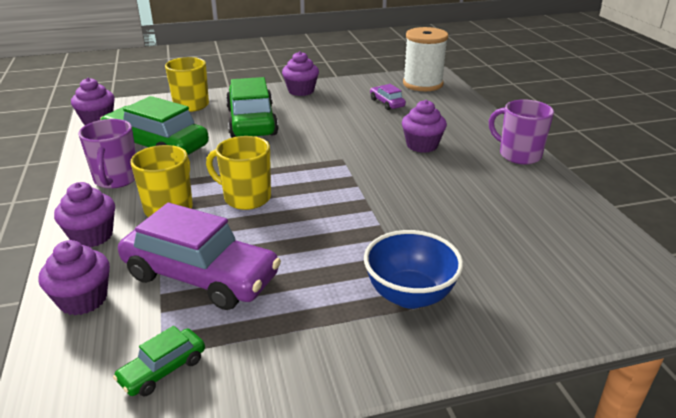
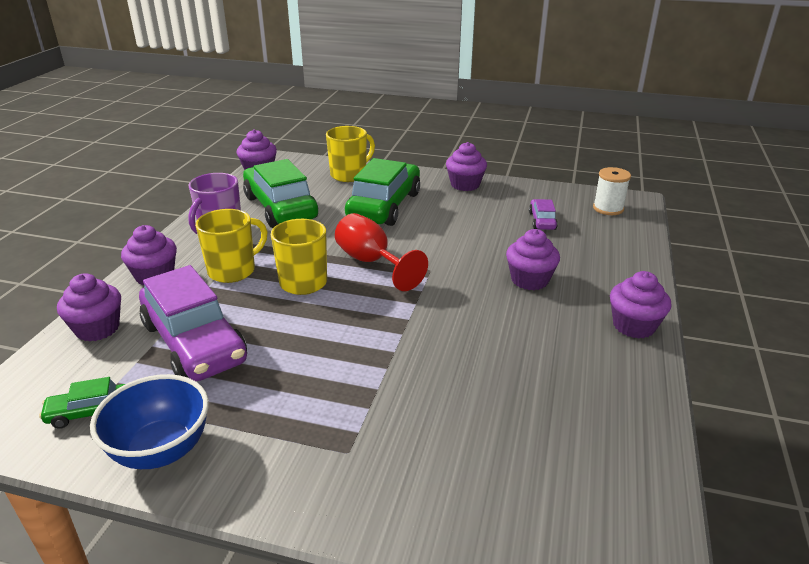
camera: 30 degrees right, 0 degrees up
blue bowl [364,230,463,309] -> blue bowl moved to [90,374,209,469]
white spool [403,27,448,91] -> white spool [593,167,631,215], size x0.61
purple mug [489,100,554,165] -> purple cupcake [610,271,672,339]
none -> red goblet [335,213,428,291]

